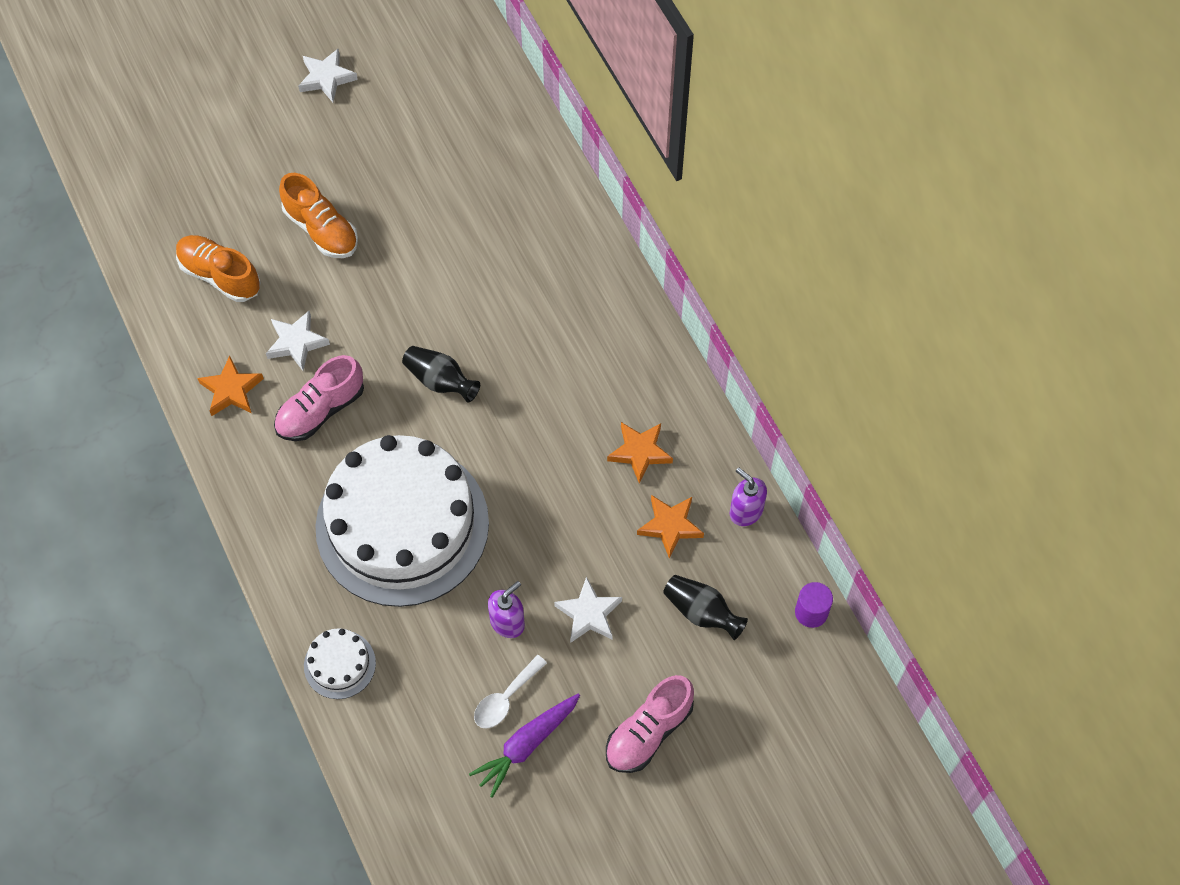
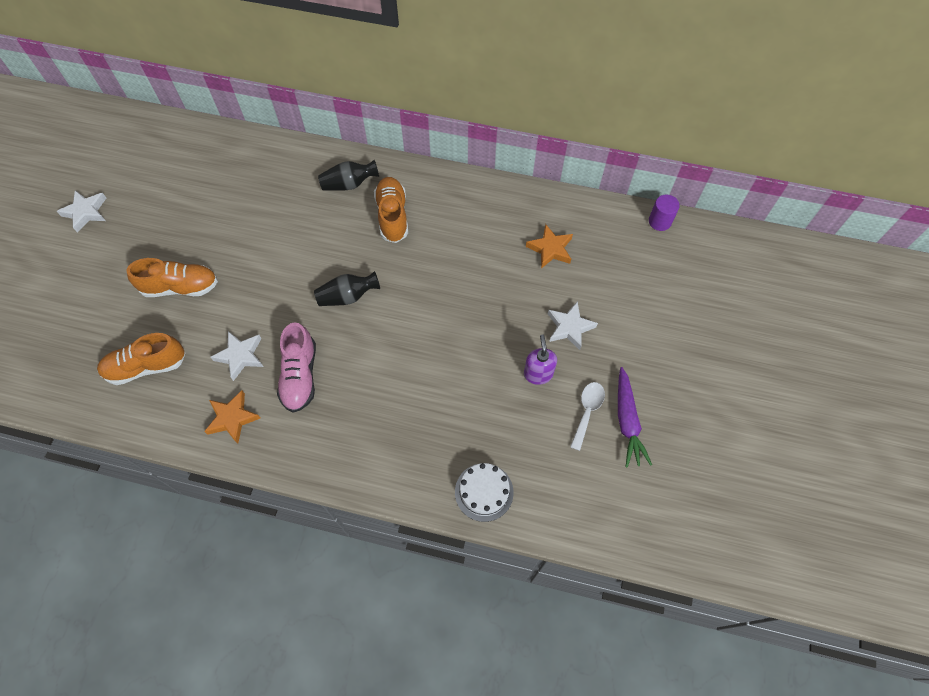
camera: 50 degrees left, 0 degrees up
white cake [315,435,489,607] -> none
white spoon [474,655,547,728] -> white spoon turned 150 degrees counterclockwise [570,382,605,451]
pink shoe [606,675,694,773] -> none
orange star [607,422,673,484] -> none
black vase [663,575,748,640] -> black vase moved to [318,160,379,191]
purple soap dispenser [730,467,767,526] -> none
none -> orange shoe [374,177,408,243]

